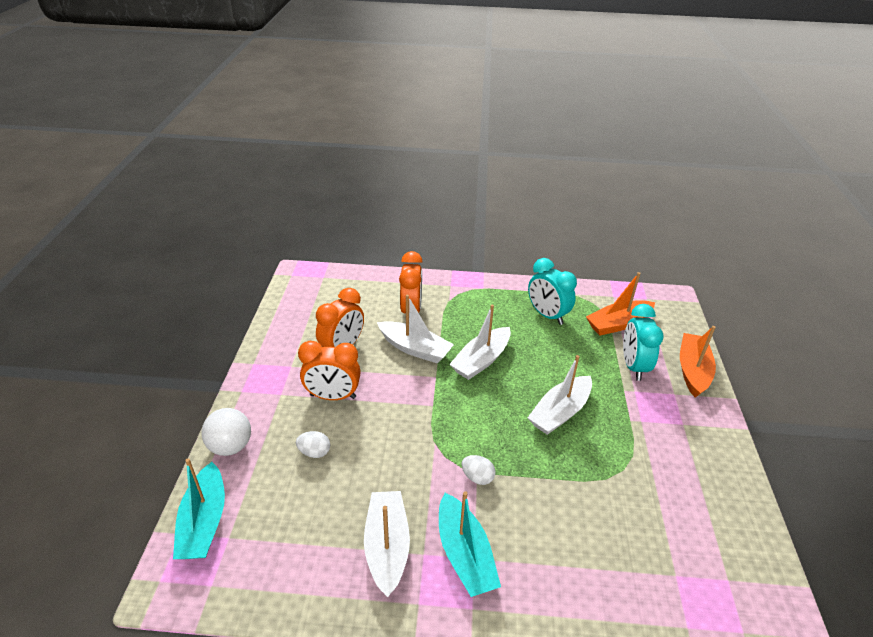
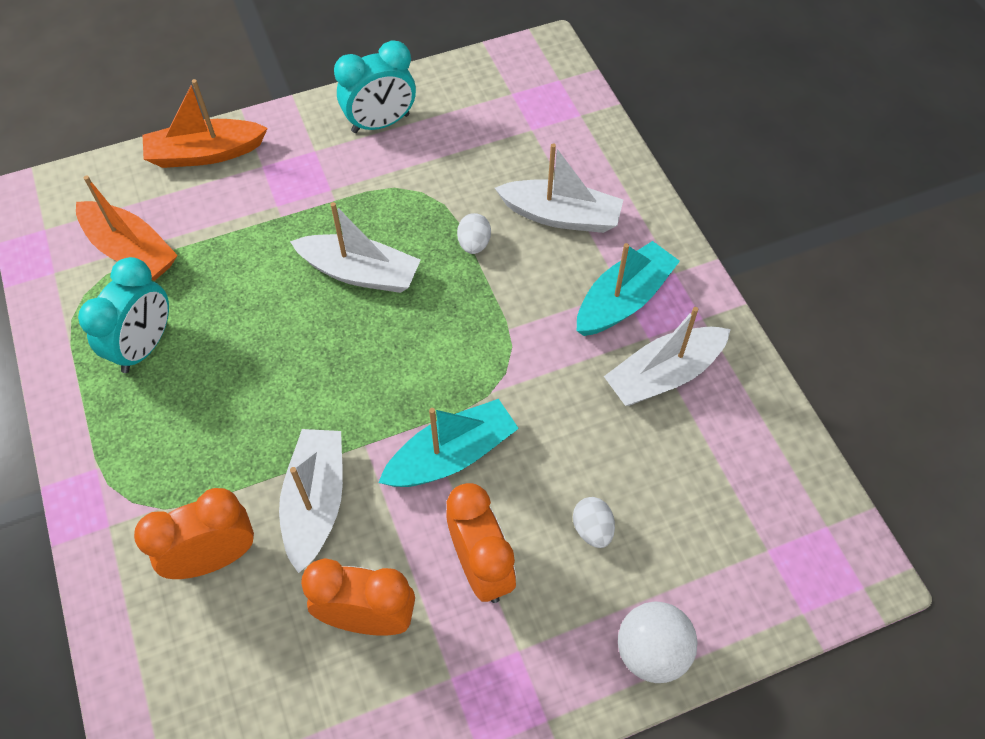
camera: 115 degrees left, 20 degrees up
turquoise boat [173,458,225,559] -> turquoise boat moved to [378,399,519,487]
white boat [449,305,511,380] -> white boat moved to [495,144,623,233]
white egg [462,455,496,485] -> white egg moved to [457,213,491,254]
turquoise clock [623,304,664,381] -> turquoise clock moved to [334,40,416,133]

